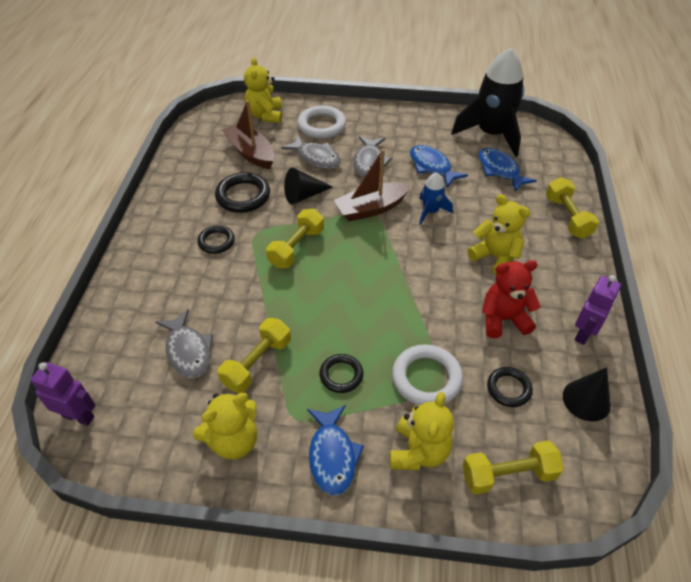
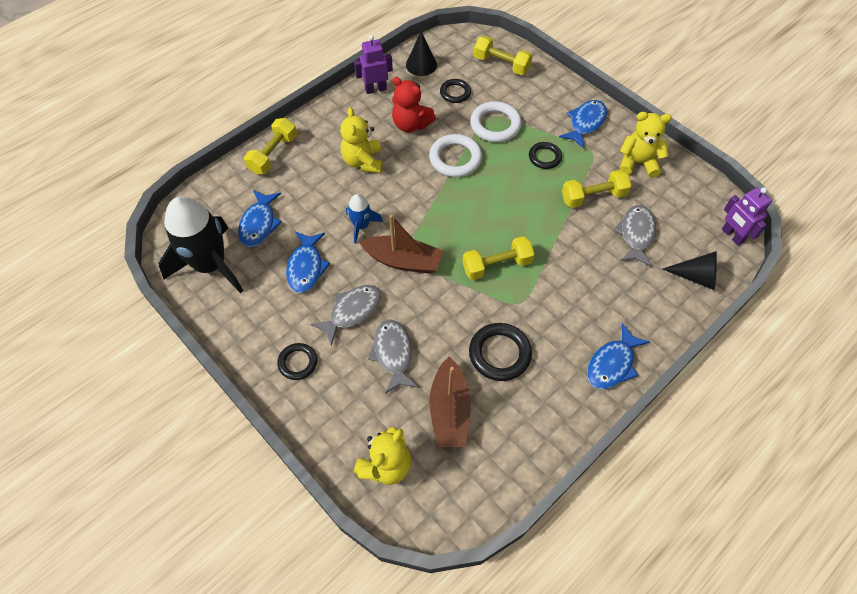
camera: 140 degrees left, 10 degrees up
black ring [197,225,235,254] -> black ring moved to [277,343,317,380]
black cone [284,168,333,204] -> black cone moved to [663,251,717,290]
white ring [297,105,346,139] -> white ring moved to [429,134,482,177]
yellow teddy bear [390,392,454,470] -> none
none -> blue fish [587,323,650,389]

